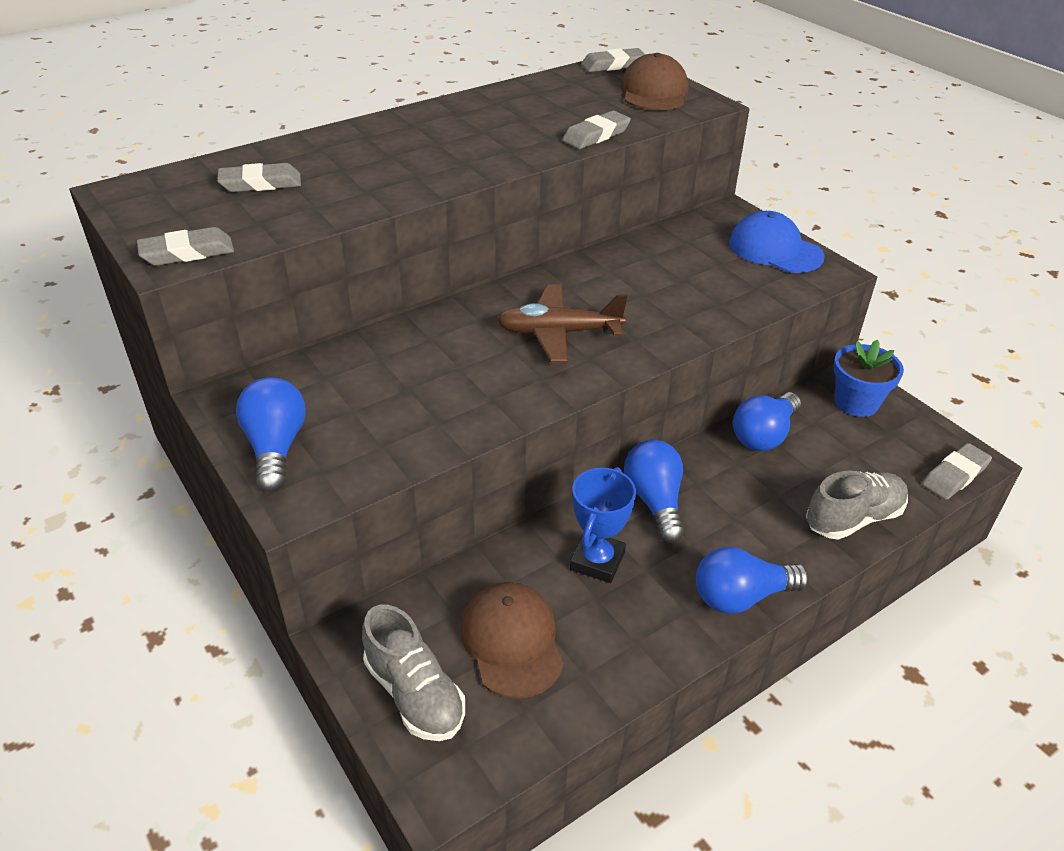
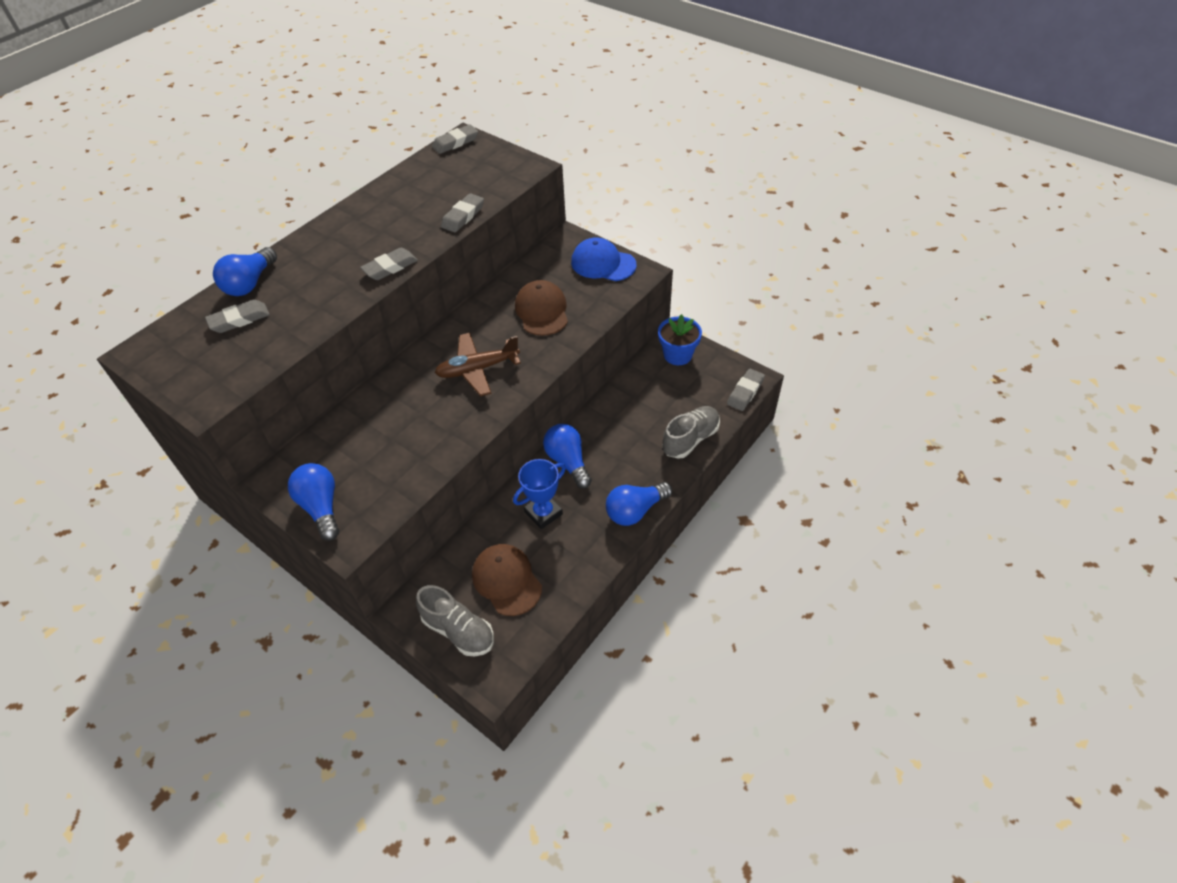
camera: 15 degrees left, 10 degrees up
grey eraser [137,227,234,266] -> grey eraser moved to [360,248,418,280]
blue trophy [570,467,636,583] -> blue trophy turned 45 degrees clockwise [513,459,566,529]
brown cap [620,53,688,110] -> brown cap moved to [515,280,568,336]
blue light bulb [733,392,801,451] -> blue light bulb moved to [213,247,277,296]

